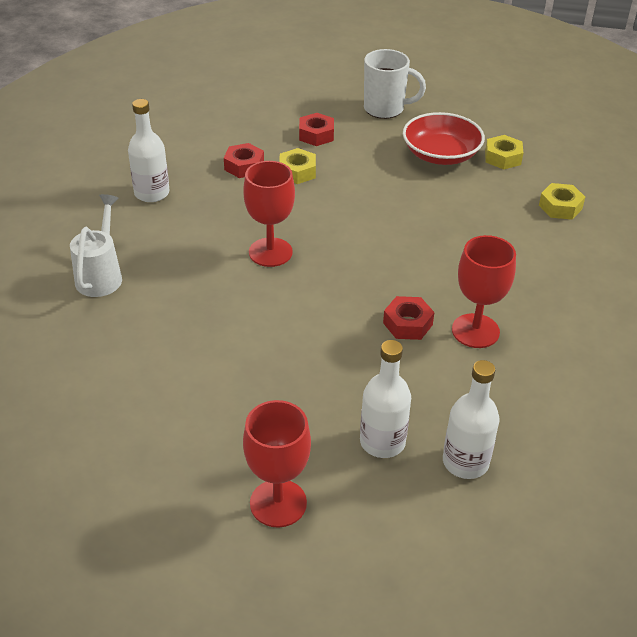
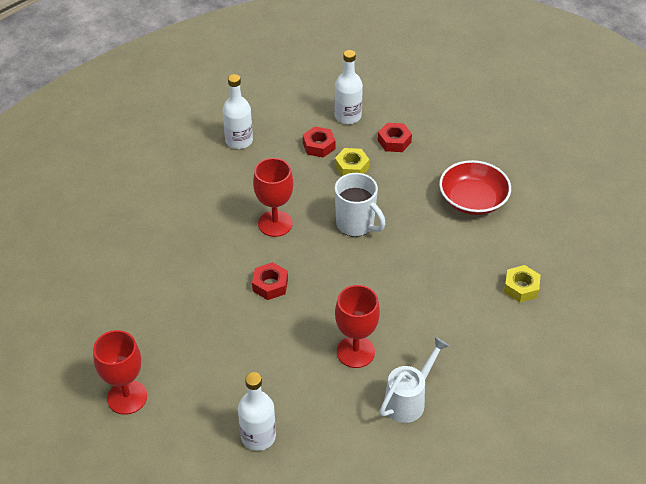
camera: 35 degrees right, 5 degrees up
white watering can [70,194,122,297] -> white watering can moved to [380,337,449,423]
white bottle [360,340,411,458] -> white bottle moved to [334,50,363,124]
white mug [364,49,426,119] -> white mug moved to [335,173,386,237]
red nut [383,296,435,340] -> red nut moved to [252,262,288,300]
yellow nut [485,135,523,170] -> none

